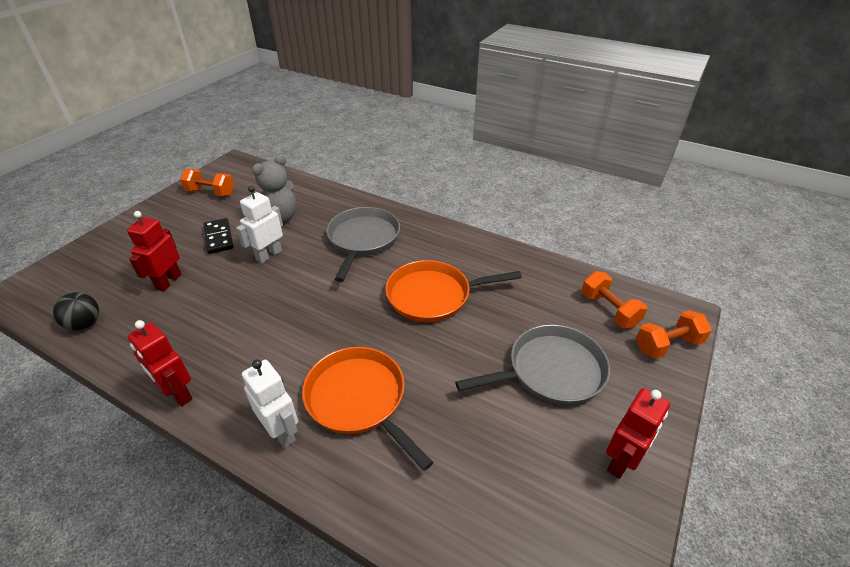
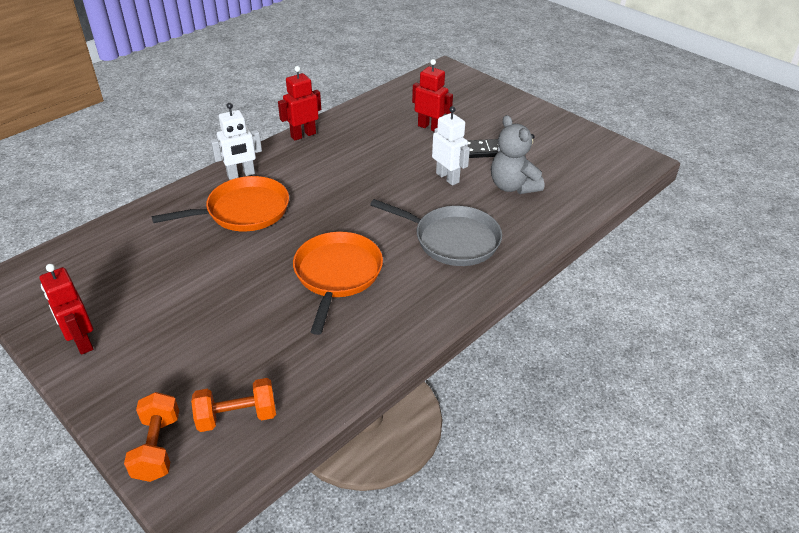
camera: 105 degrees right, 0 degrees up
black ball [53,292,99,331] -> none
orange dumbbell [180,169,234,196] -> none
grey pan [455,324,610,405] -> none

